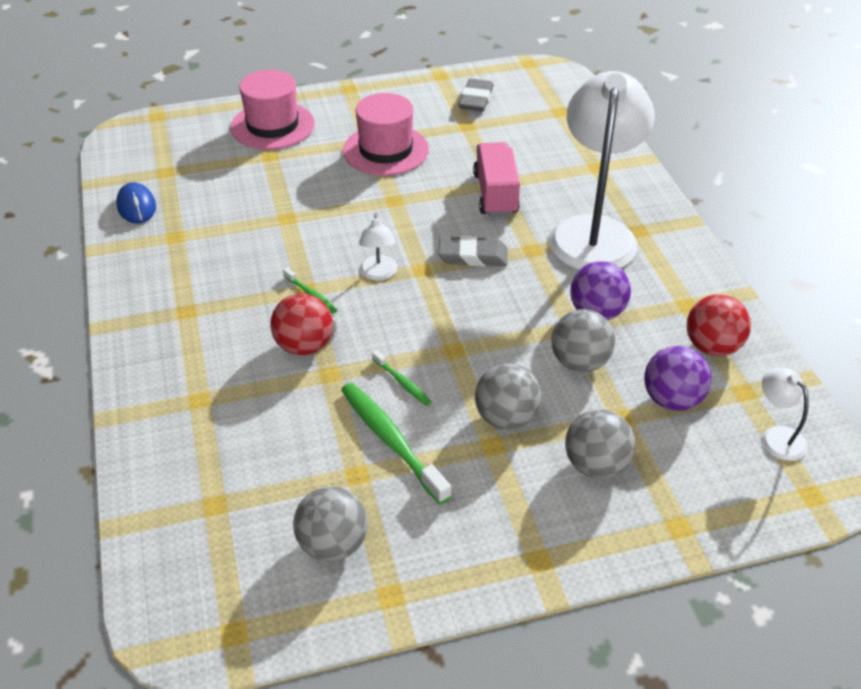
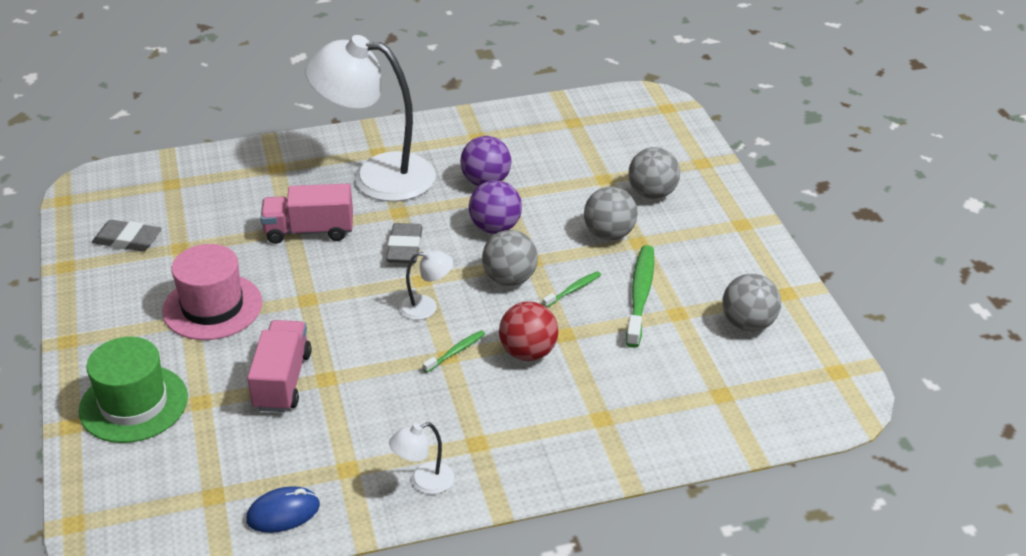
camera: 90 degrees left, 5 degrees down
pink hat [231,70,314,150] -> green hat [79,337,188,443]
green toothbrush [341,383,452,504] -> green toothbrush turned 135 degrees clockwise [626,245,654,348]
grey ball [551,309,615,372] -> grey ball moved to [482,230,538,286]
purple ball [644,346,711,411] -> purple ball moved to [469,180,522,234]
red ball [687,294,751,356] -> none
white lamp [762,368,809,461] -> white lamp moved to [389,422,454,494]
none -> pink truck [247,320,311,412]

